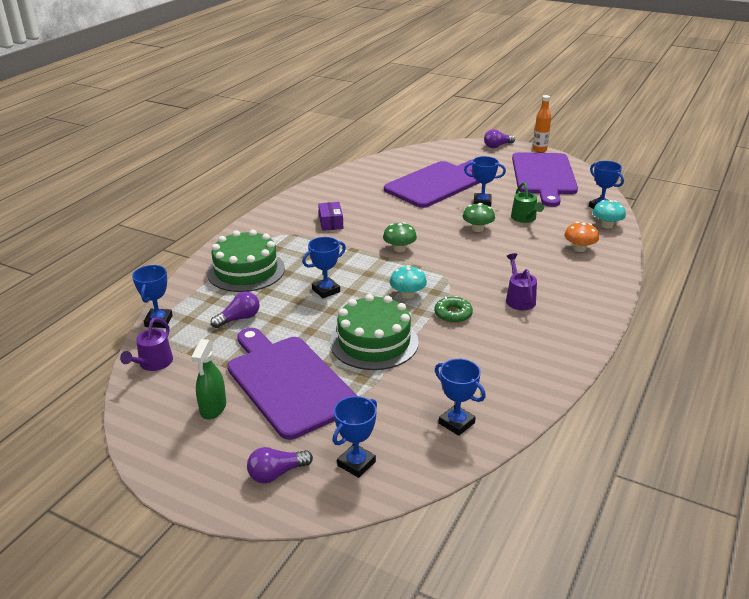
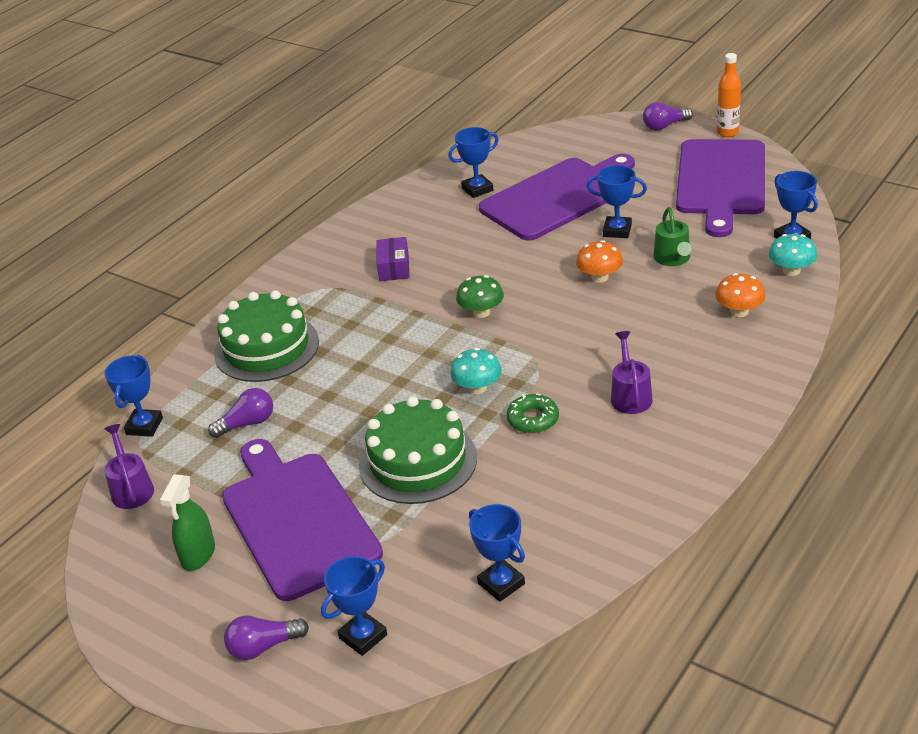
camera: 10 degrees right, 5 degrees up
purple watering can [120,318,173,371] -> purple watering can turned 135 degrees clockwise [104,424,154,509]
blue trophy [302,237,346,298] -> blue trophy moved to [448,127,499,198]
green mushroom [463,203,495,232] -> orange mushroom [576,240,623,283]

